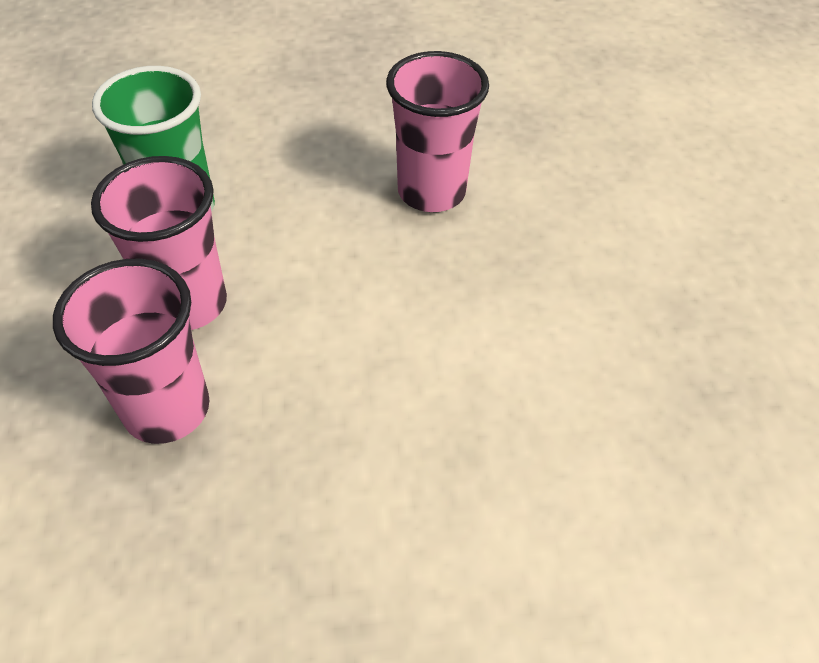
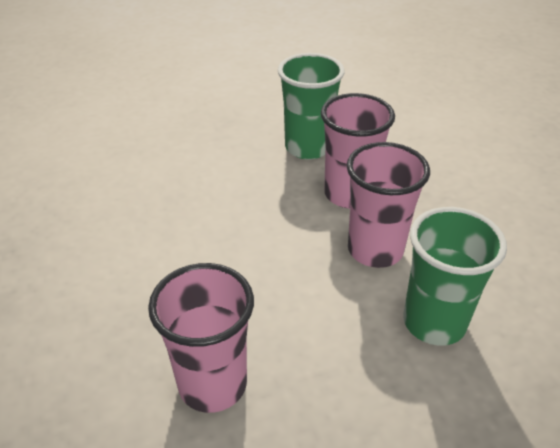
camera: 170 degrees right, 10 degrees down
none -> green cup [278,53,345,160]

